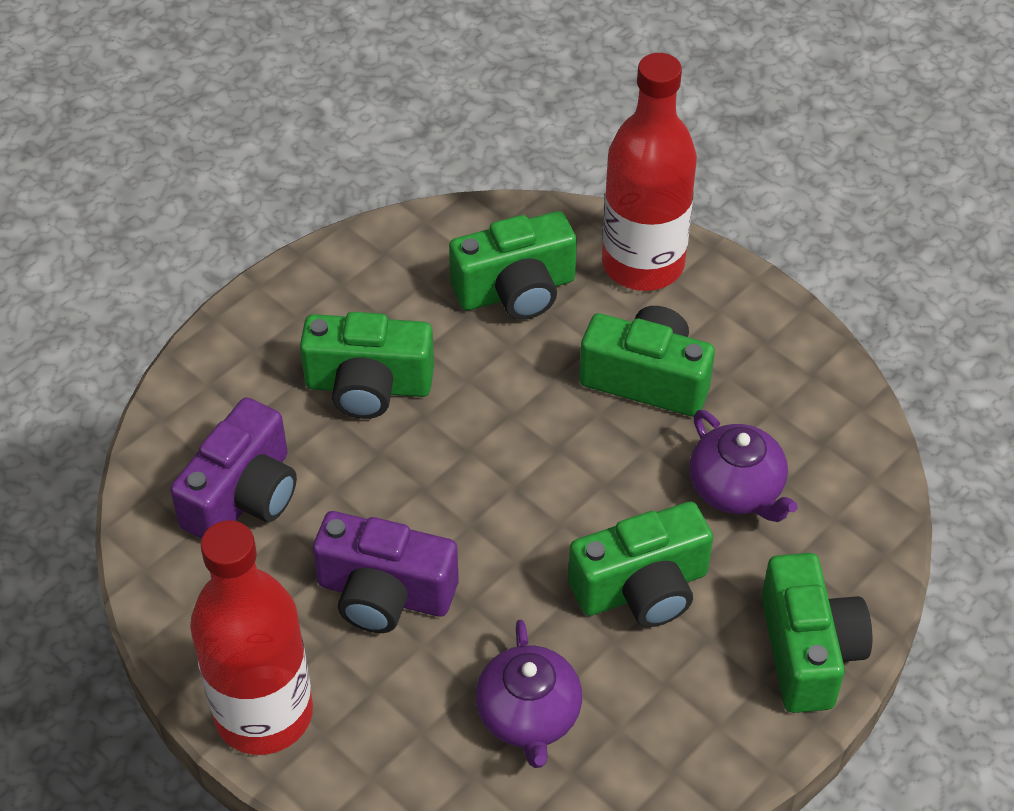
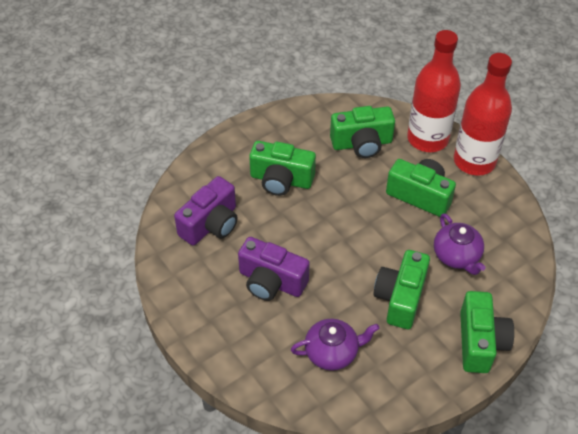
camera: 10 degrees right, 0 degrees up
red bottle [190,520,313,755] -> red bottle moved to [454,53,512,176]
purple teapot [476,620,582,768] -> purple teapot turned 105 degrees counterclockwise [291,319,379,371]
green camera [568,502,713,627] -> green camera turned 120 degrees clockwise [374,250,430,329]

